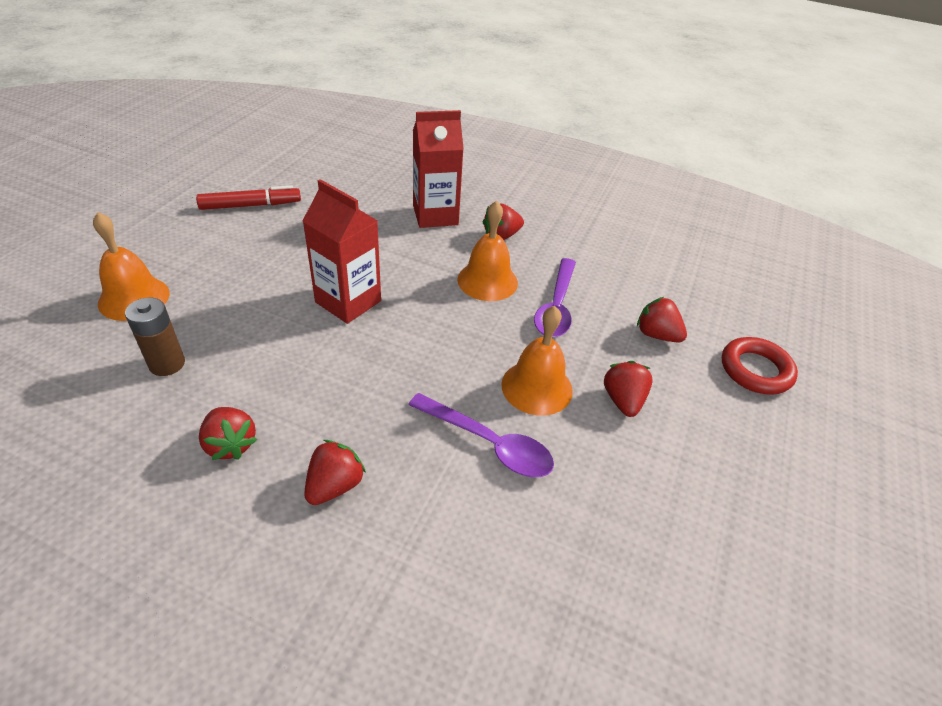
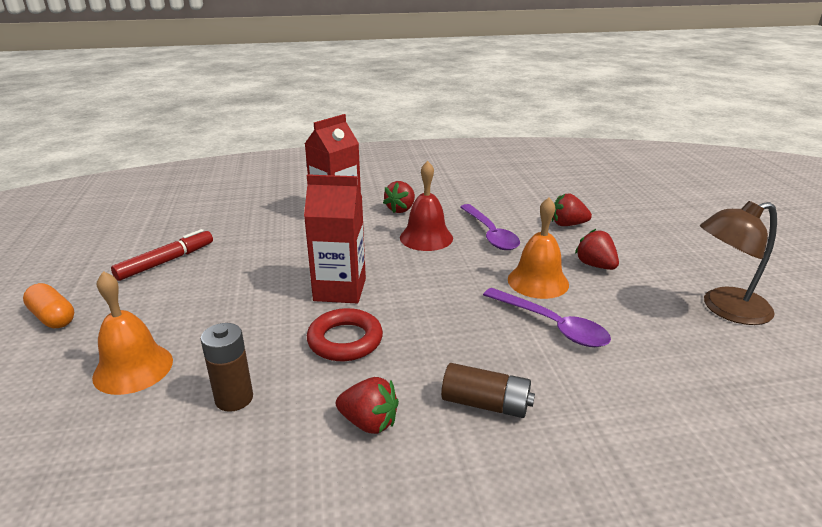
camera: 30 degrees left, 15 degrees down
red strawberry [304,440,366,505] -> brown battery [441,363,535,418]
purple spoon [408,393,554,477] -> purple spoon turned 45 degrees clockwise [483,288,611,347]
orange bell [457,200,518,301] -> red bell [400,161,453,251]
red ring [722,337,798,395] -> red ring moved to [307,308,383,361]
none -> orange capsule [23,283,74,328]
none -> brown lamp [700,201,777,325]

